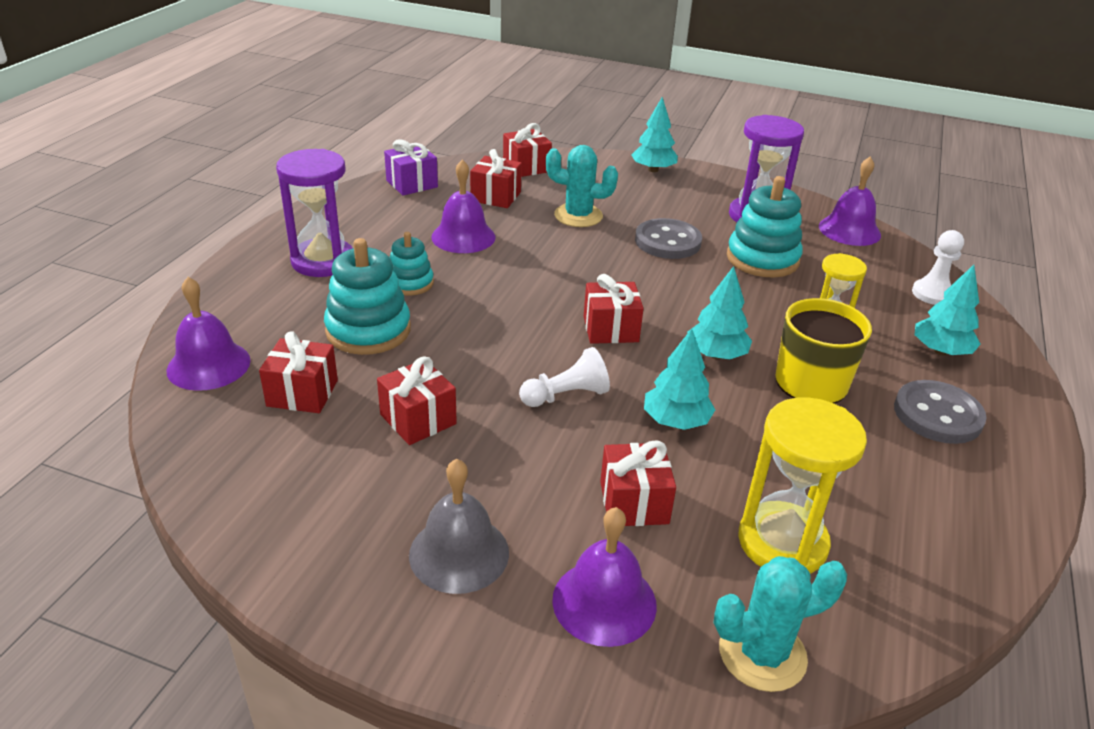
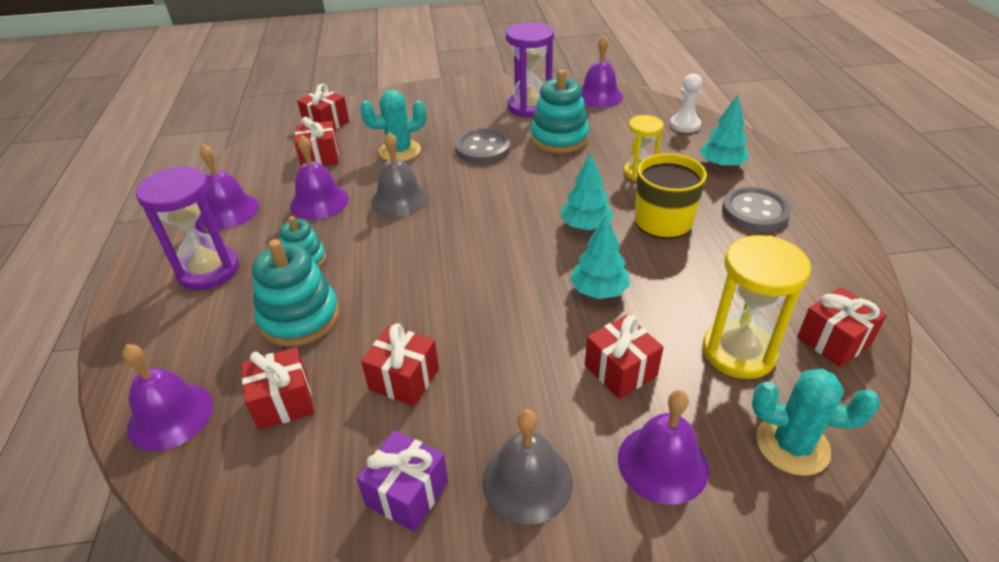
camera: 25 degrees left, 5 degrees up
purple gift [384,139,438,196] -> purple gift moved to [357,430,448,532]
white pawn [519,347,610,407] -> none
red gift [584,274,644,344] -> red gift moved to [797,287,887,367]
turquoise tree [631,97,678,172] -> none
turquoise cactus [714,556,847,692] -> turquoise cactus turned 60 degrees clockwise [752,369,880,476]
none -> purple bell [199,144,259,229]
none -> grey bell [371,132,429,217]

